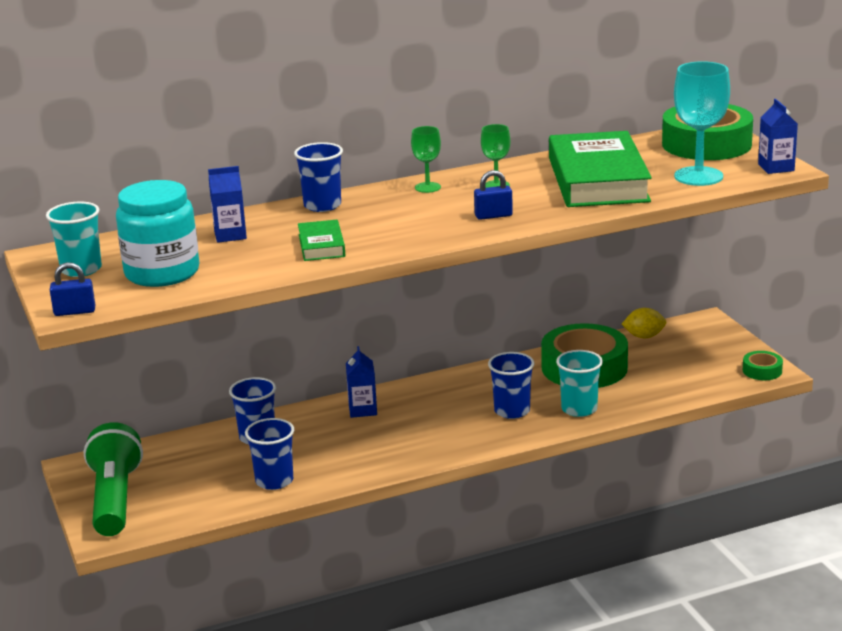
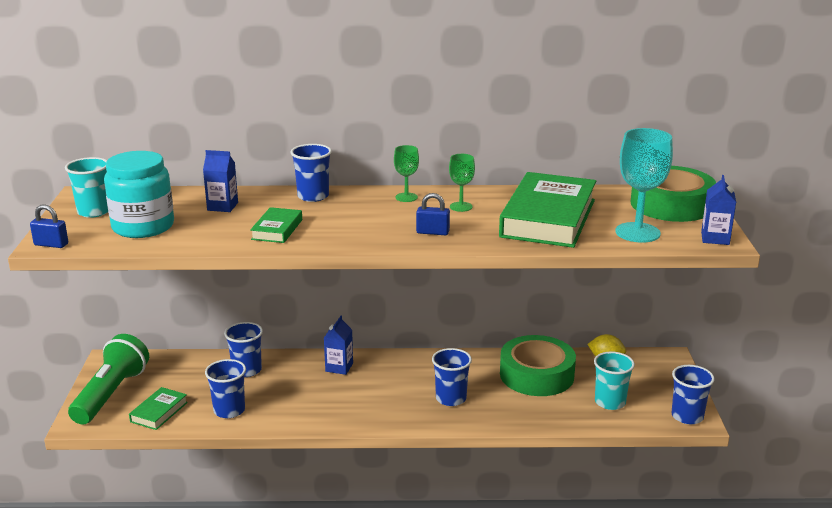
camera: 20 degrees right, 0 degrees up
turquoise cup [556,350,603,417] -> turquoise cup moved to [594,351,635,410]
green tape [743,351,783,380] -> blue cup [672,365,715,424]
none -> green book [129,387,188,430]

